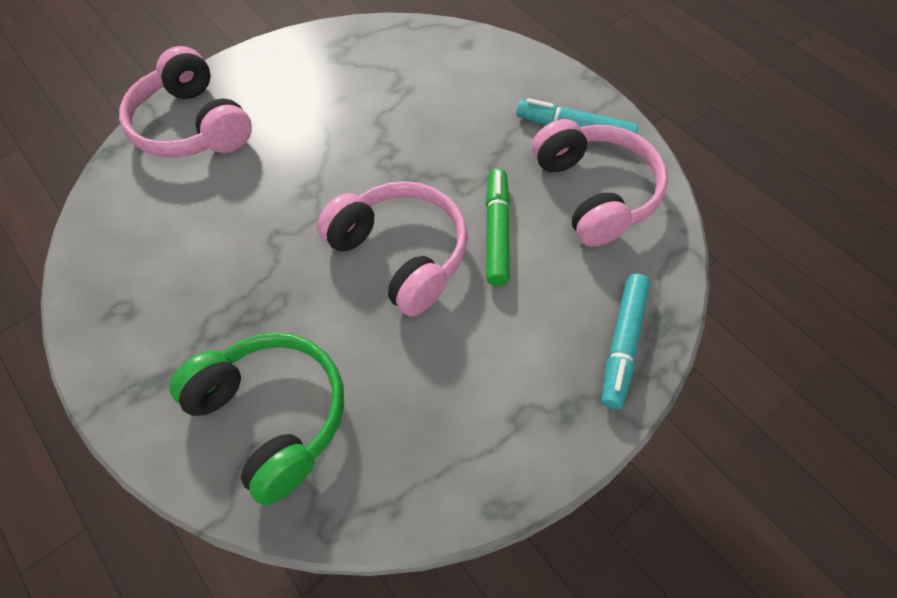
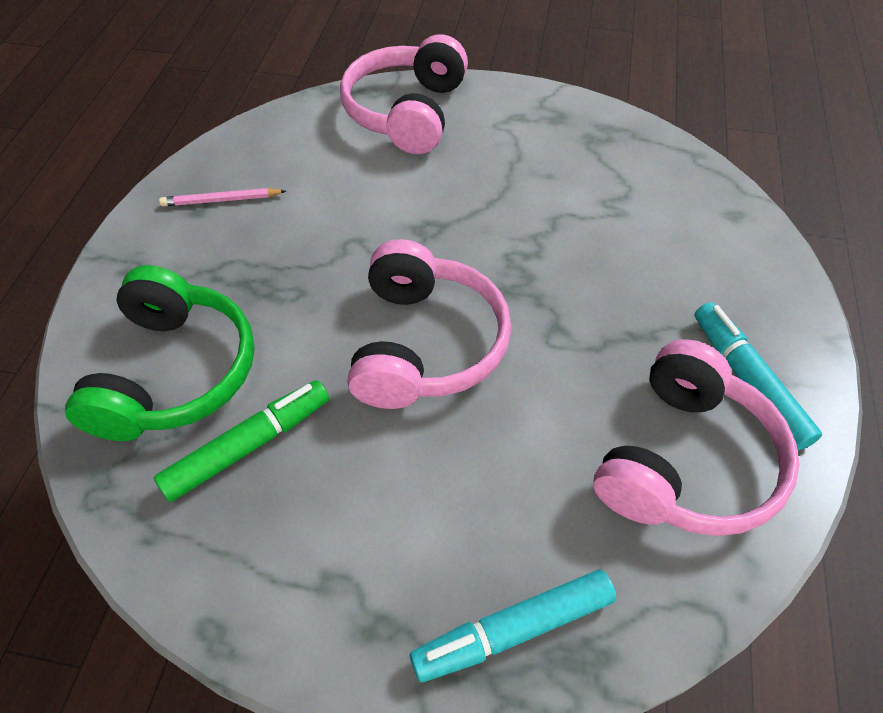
camera: 50 degrees right, 5 degrees down
green marker [486,168,510,286] -> green marker moved to [154,380,329,502]
none -> pink pencil [159,188,286,206]

